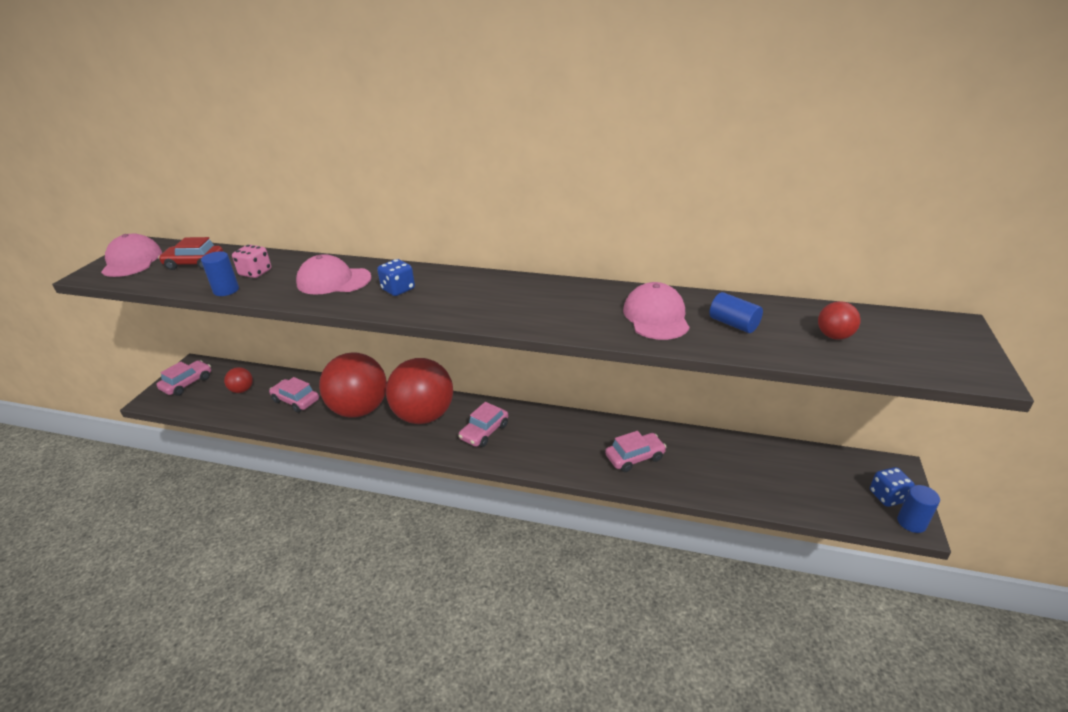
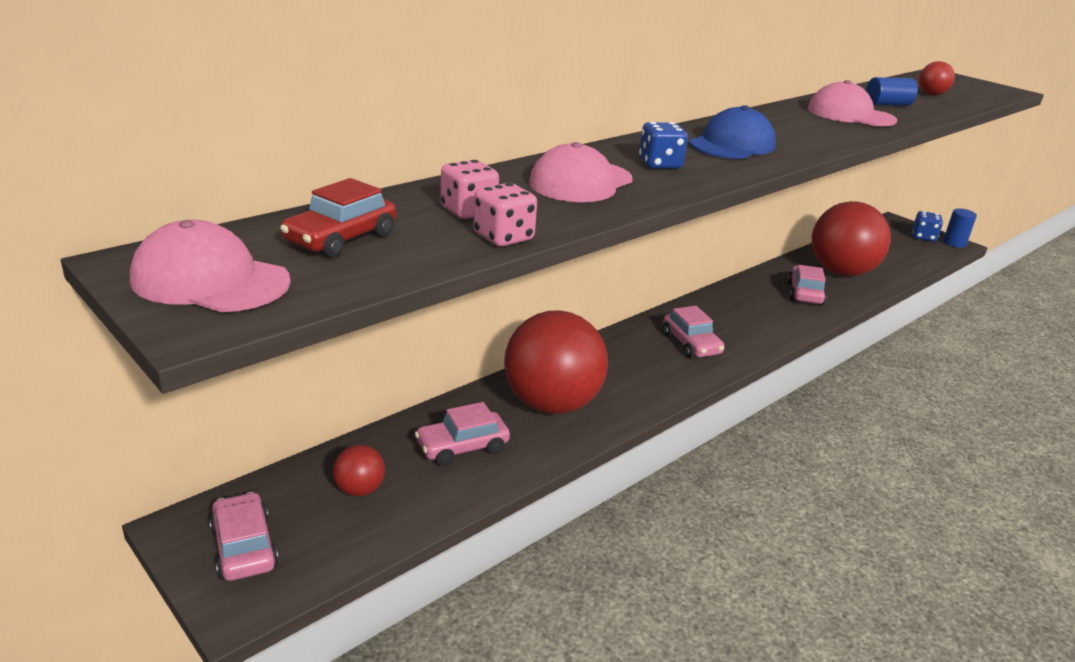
camera: 60 degrees left, 5 degrees down
blue cylinder [201,251,239,296] -> pink dice [474,183,537,246]
red ball [386,358,453,424] -> red ball moved to [812,201,891,276]
none -> blue cap [689,105,776,159]

